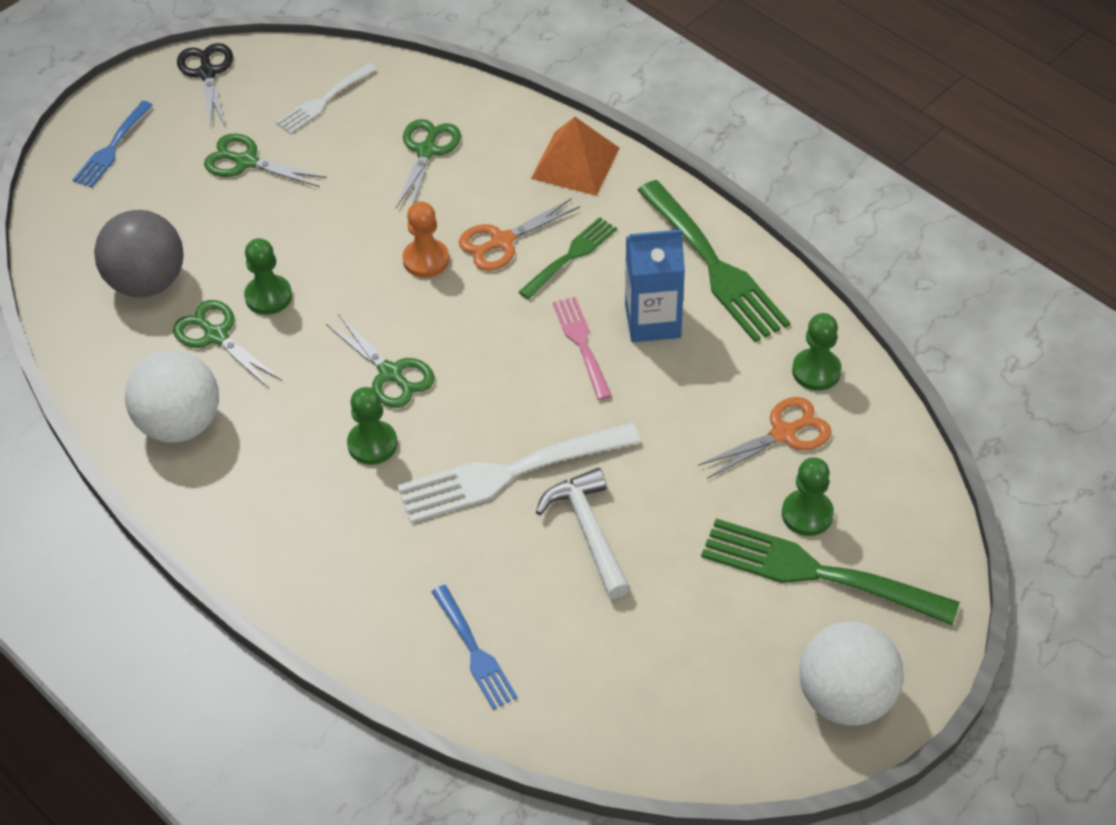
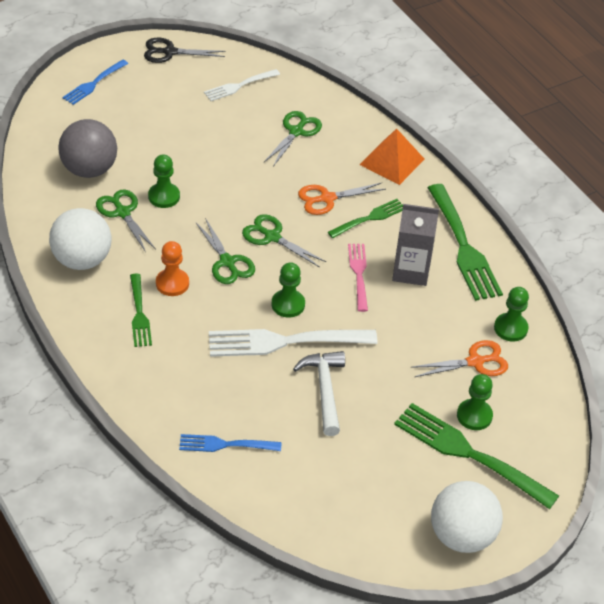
camera: 10 degrees right, 5 degrees down
black scissors [177,43,233,128] -> black scissors turned 90 degrees counterclockwise [144,38,226,63]
green scissors [204,134,327,187] -> green scissors moved to [242,214,326,268]
green pawn [347,387,397,465] -> green pawn moved to [272,262,305,318]
orange pawn [403,201,449,278] -> orange pawn moved to [156,241,189,296]
blue fork [432,585,518,710] -> blue fork turned 105 degrees clockwise [179,434,281,452]
blue carton [625,229,685,342] -> grey carton [392,204,439,286]
none -> green fork [130,274,152,347]

